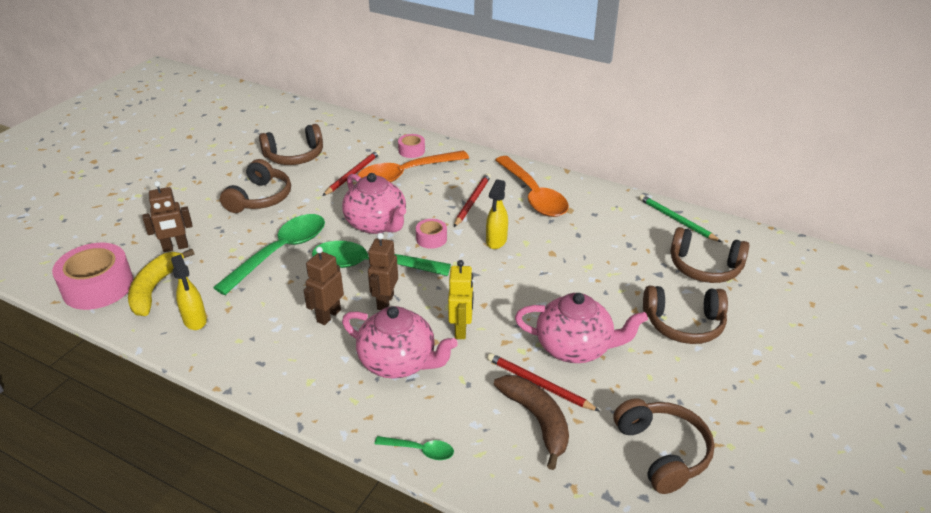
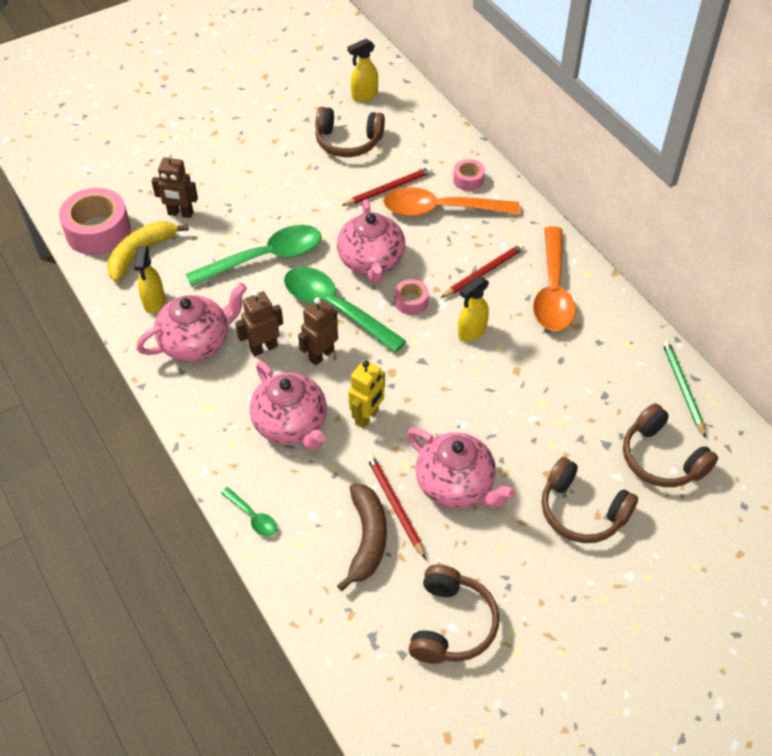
camera: 30 degrees right, 15 degrees up
brown headphones [220,159,291,213] -> none
none -> pink teapot [136,283,247,362]
none -> yellow spray bottle [347,39,378,102]

